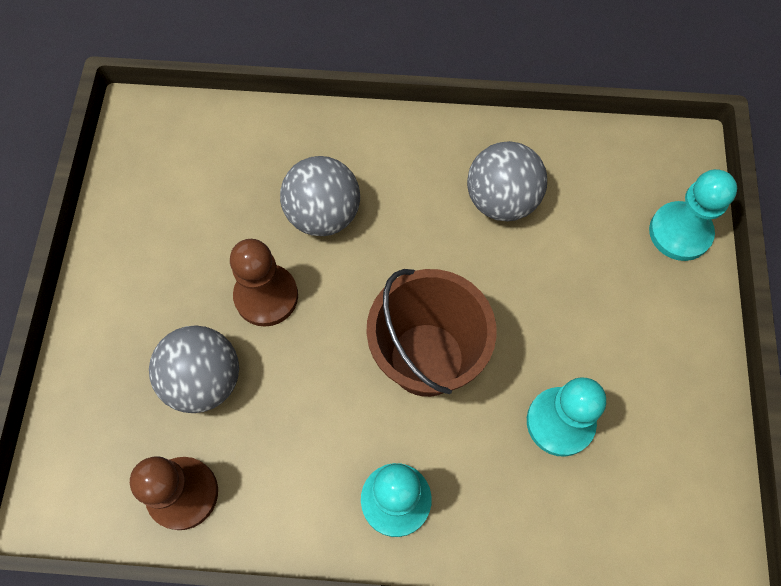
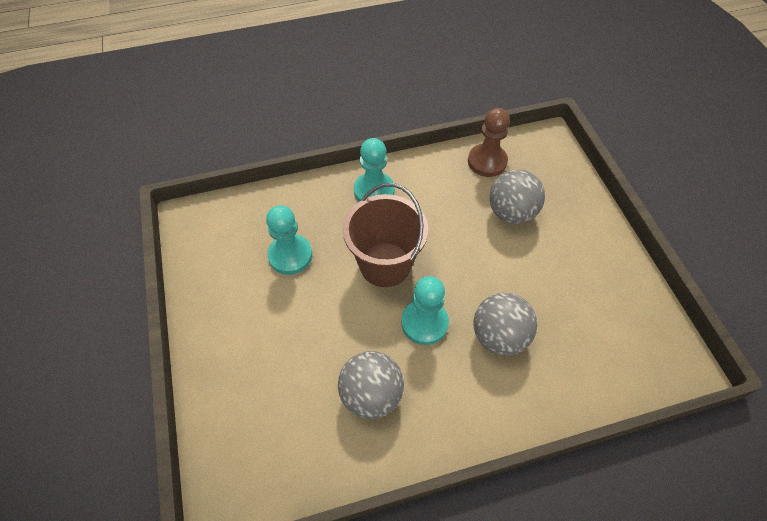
camera: 160 degrees right, 10 degrees down
brown pawn [230,239,298,327] -> none
turquoise pawn [649,169,737,261] -> turquoise pawn moved to [401,276,449,345]

